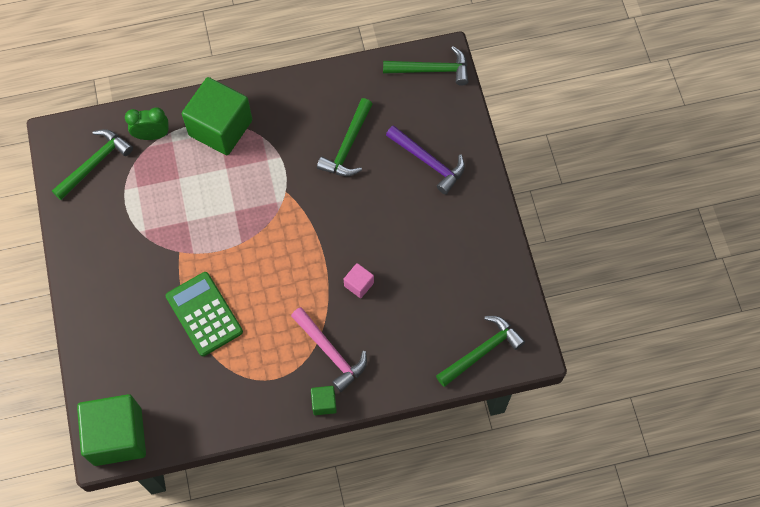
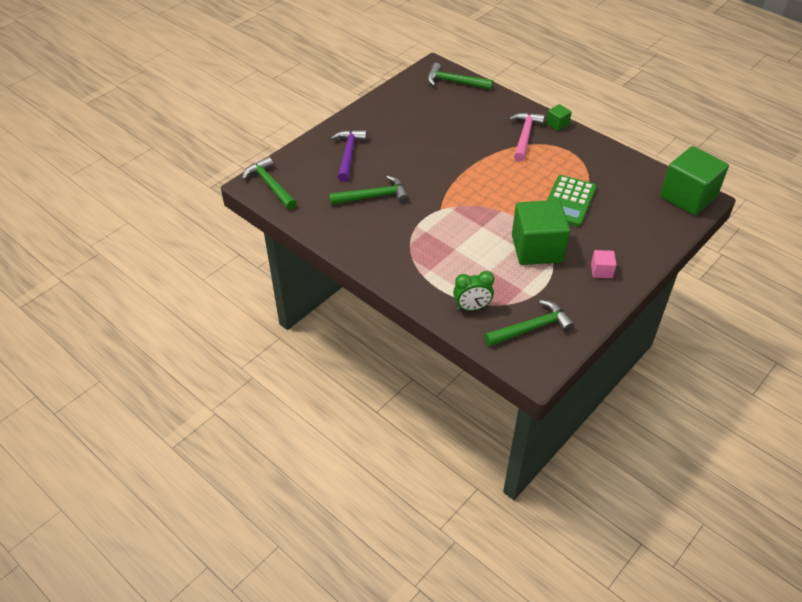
camera: 125 degrees left, 20 degrees down
green hammer [52,129,133,200] -> green hammer turned 150 degrees clockwise [484,300,574,346]
green clock [125,107,169,140] -> green clock turned 60 degrees counterclockwise [453,271,494,311]
green cube [182,77,252,155] -> green cube moved to [512,200,570,265]
pink cube [344,263,374,298] -> pink cube moved to [591,250,616,278]

